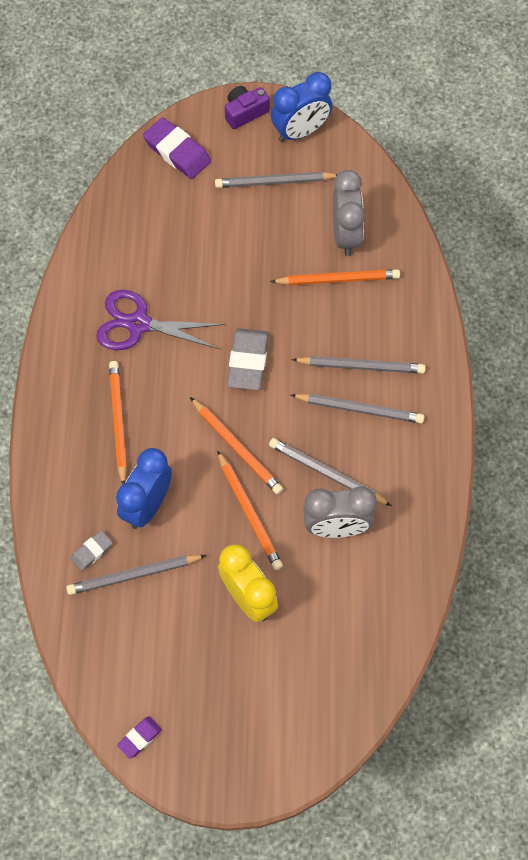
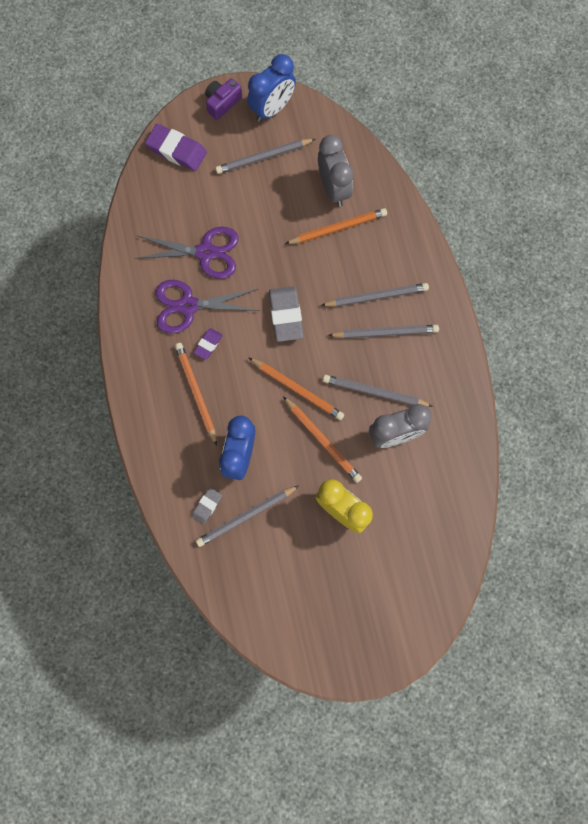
camera: 15 degrees left, 10 degrees up
purple eraser [117,716,162,759] -> purple eraser moved to [193,328,223,360]
none -> purple scissors [135,227,239,279]

